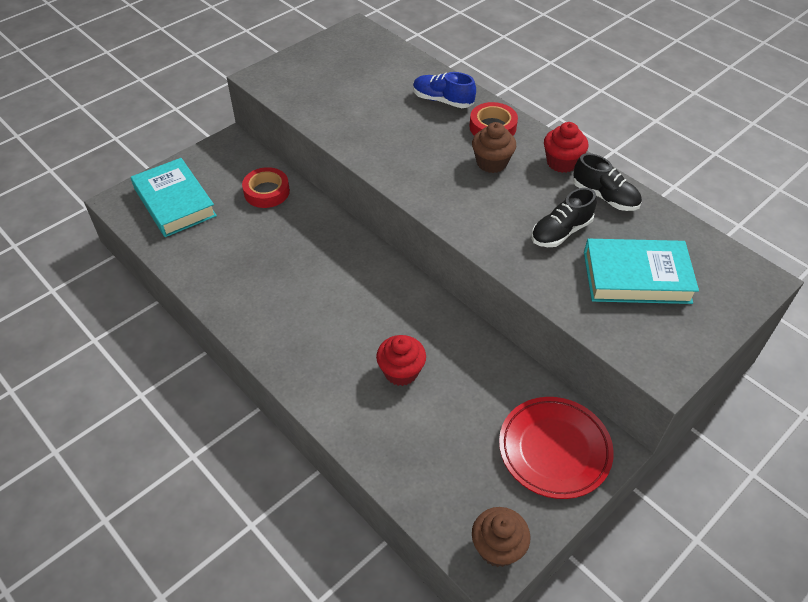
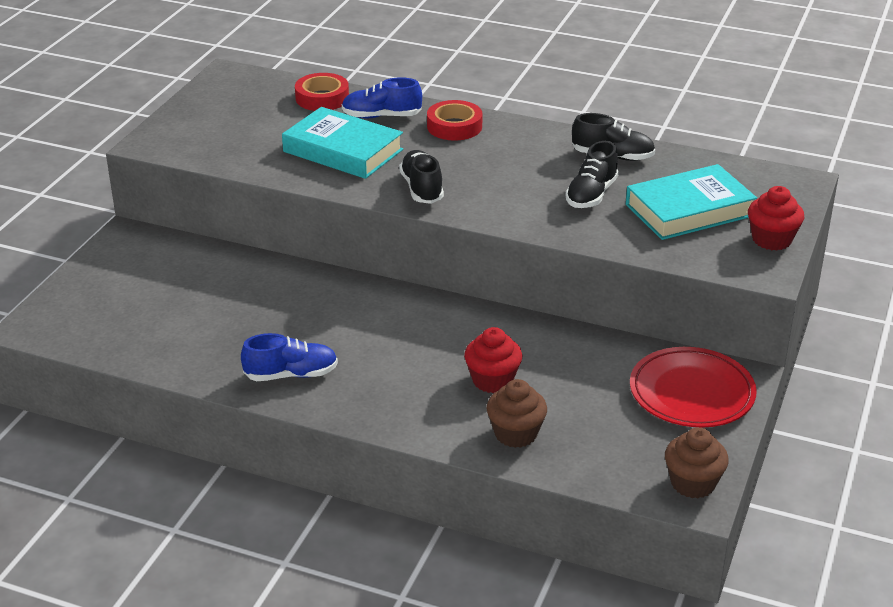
camera: 25 degrees left, 15 degrees down
turquoise book [131,158,217,237] -> turquoise book moved to [282,107,403,179]
red tape [242,167,290,208] -> red tape moved to [295,73,349,111]
brown cupcake [472,122,516,173] -> brown cupcake moved to [487,379,547,448]
red cupcake [544,122,588,173] -> red cupcake moved to [748,186,804,250]
none -> blue shoe [241,333,338,381]
none -> black shoe [399,150,444,204]

